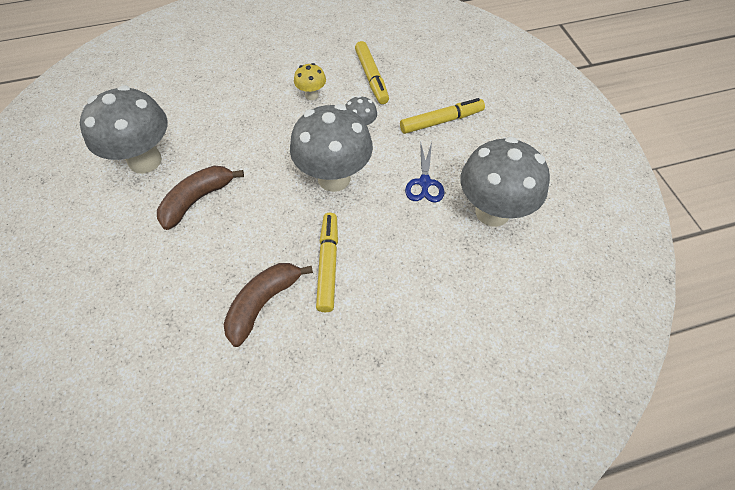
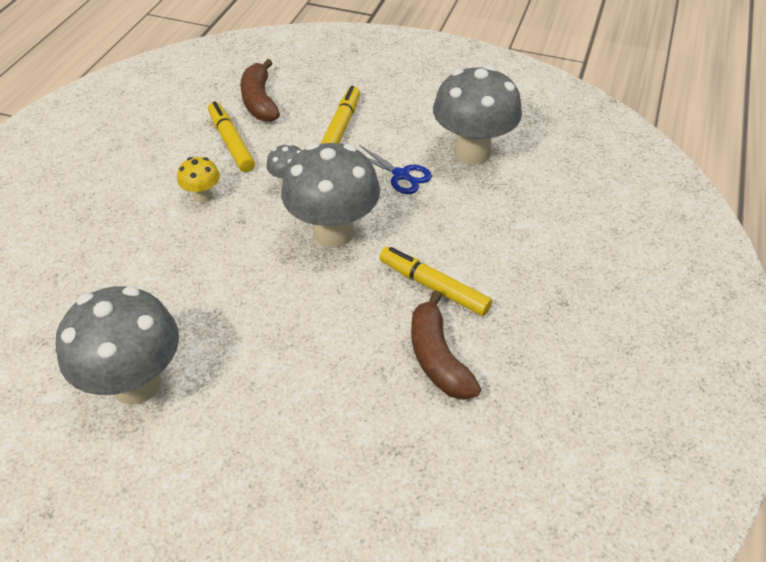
camera: 55 degrees left, 10 degrees down
brown banana [157,166,244,230] -> brown banana moved to [240,59,280,122]
yellow marker [355,41,389,104] -> yellow marker turned 135 degrees counterclockwise [208,101,255,172]

